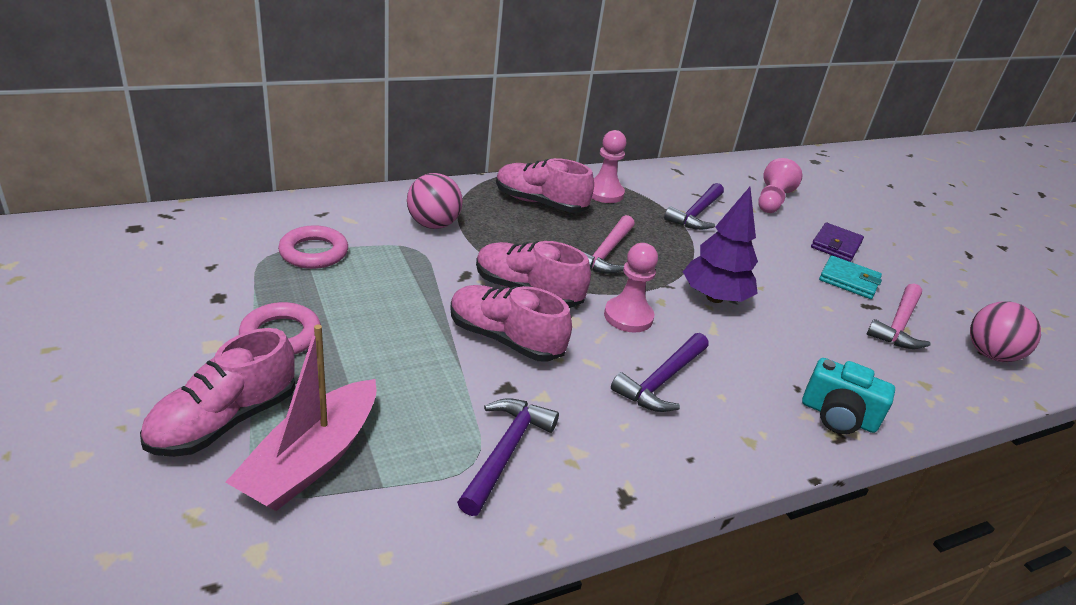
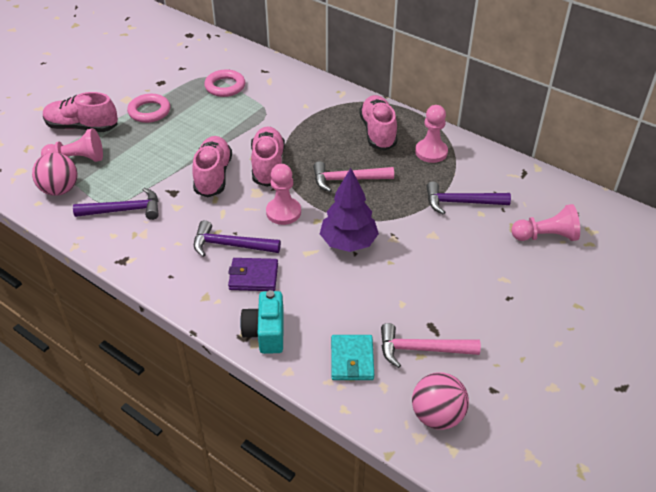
camera: 65 degrees right, 10 degrees up
pink boat [226,325,376,511] -> pink pawn [41,128,103,162]
pink ball [407,173,463,229] -> pink ball moved to [32,153,78,196]
purple wallet [811,223,864,262] -> purple wallet moved to [228,258,278,291]
turquoise wallet [819,255,882,299] -> turquoise wallet moved to [331,335,374,380]

